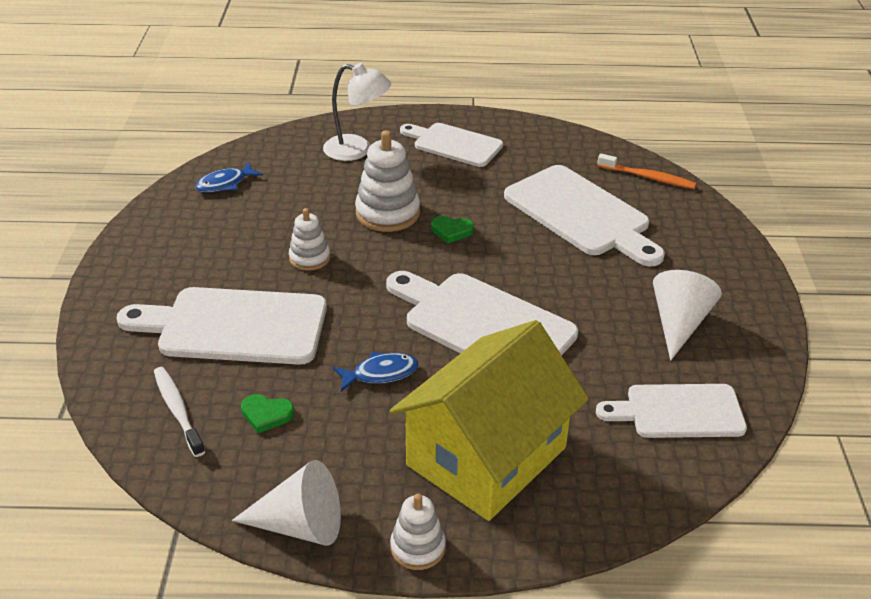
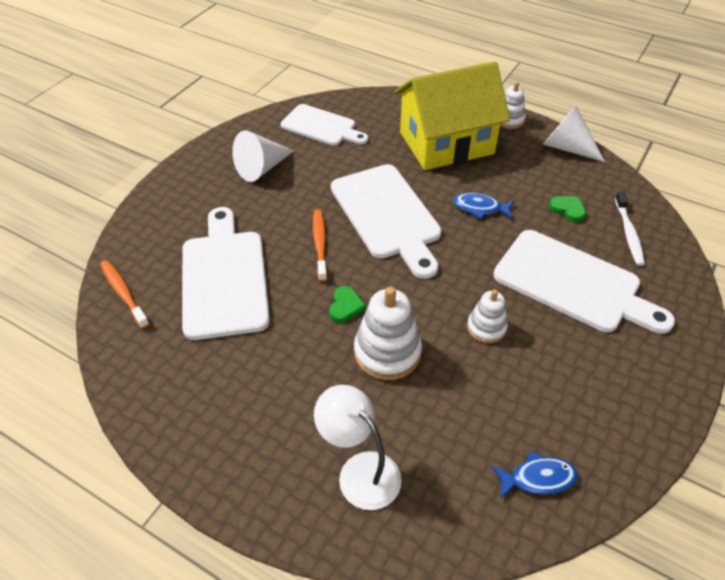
camera: 150 degrees left, 10 degrees up
white cutting board [400,123,503,167] -> none
green heart [431,216,474,243] -> green heart turned 60 degrees clockwise [329,286,366,323]
none -> orange toothbrush [313,209,327,282]

